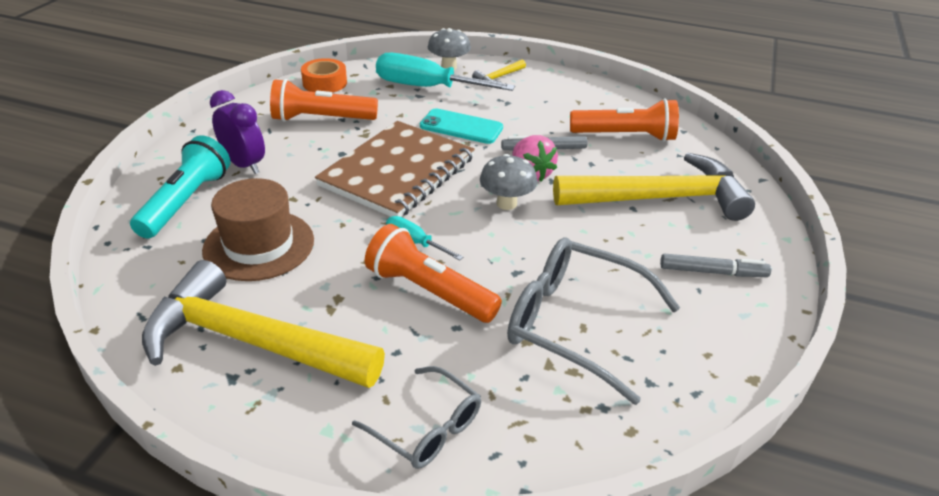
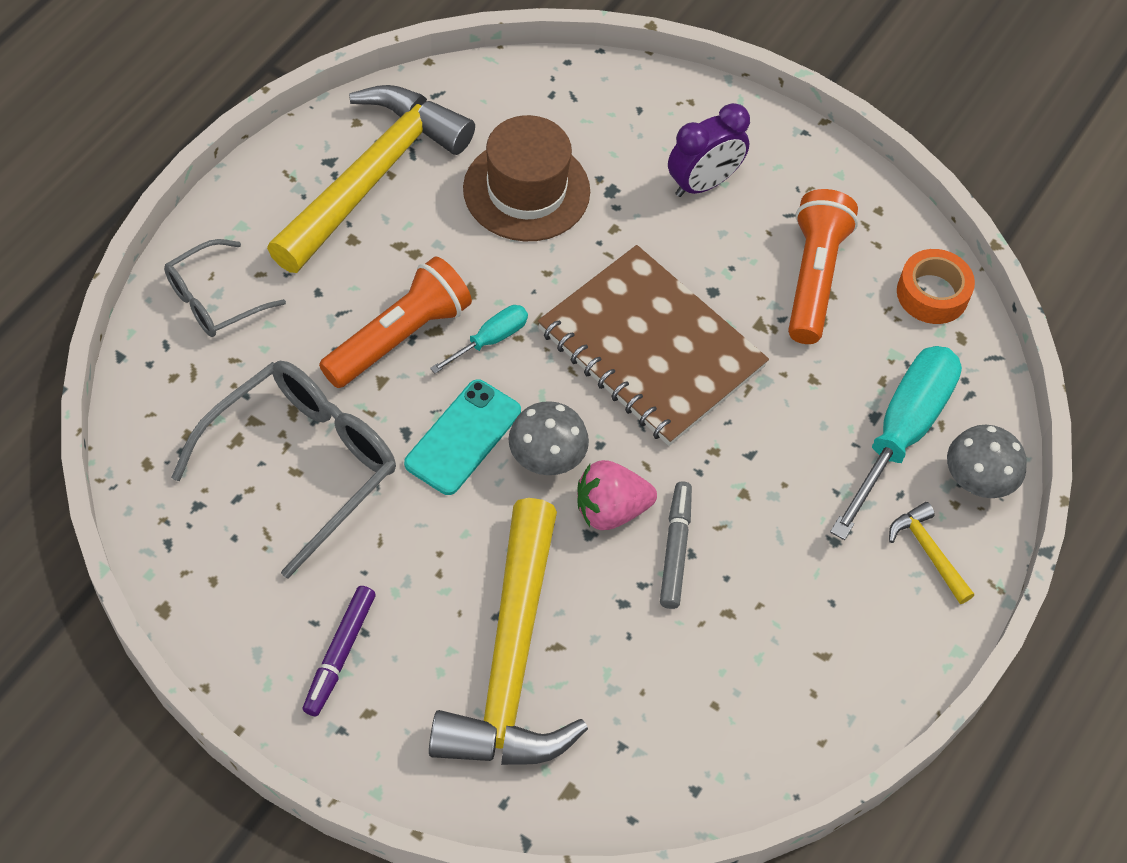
camera: 100 degrees right, 20 degrees up
turquoise flashlight [130,135,230,239] -> none
turquoise phone [420,108,503,144] -> turquoise phone moved to [404,379,521,495]
orange flashlight [570,98,679,142] -> none
grey marker [660,253,771,277] -> purple marker [303,586,376,716]

